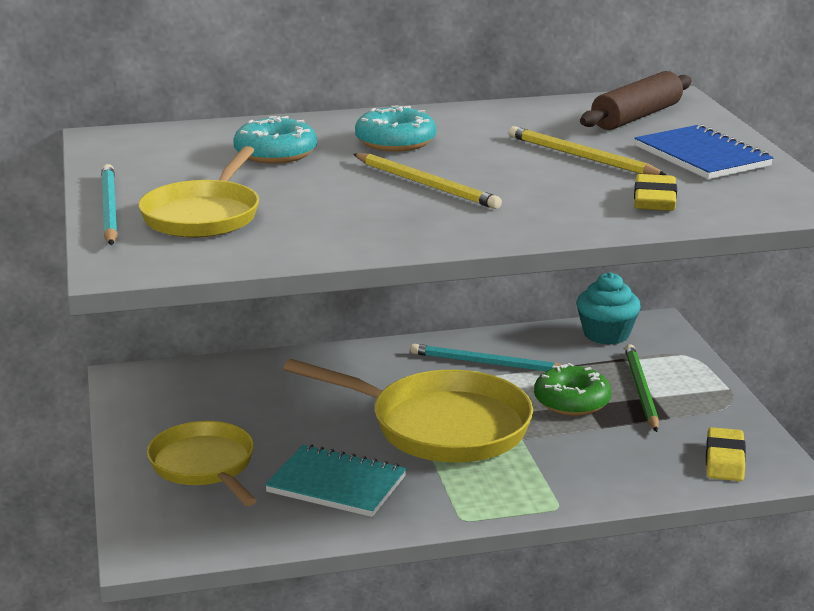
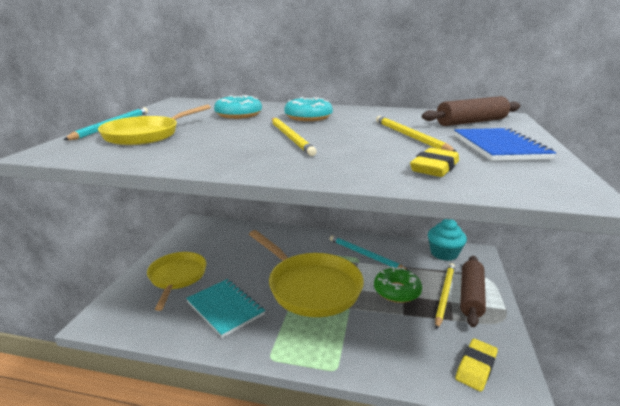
camera: 25 degrees right, 0 degrees up
green pencil [625,344,659,432] -> yellow pencil [435,263,455,330]
none -> brown rolling pin [460,256,486,327]

